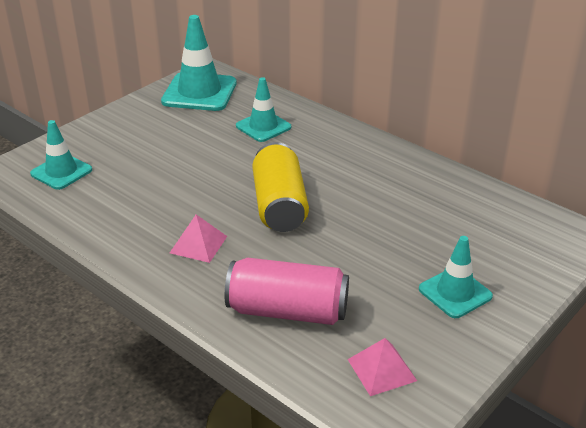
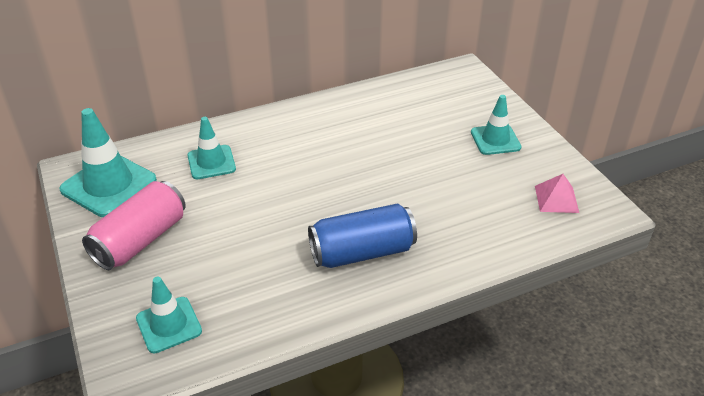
camera: 65 degrees left, 5 degrees up
pink pyramid [170,214,227,263] -> blue can [308,204,417,268]
pink can [225,258,349,325] -> pink can moved to [82,181,186,270]
yellow can [252,142,309,232] -> none

